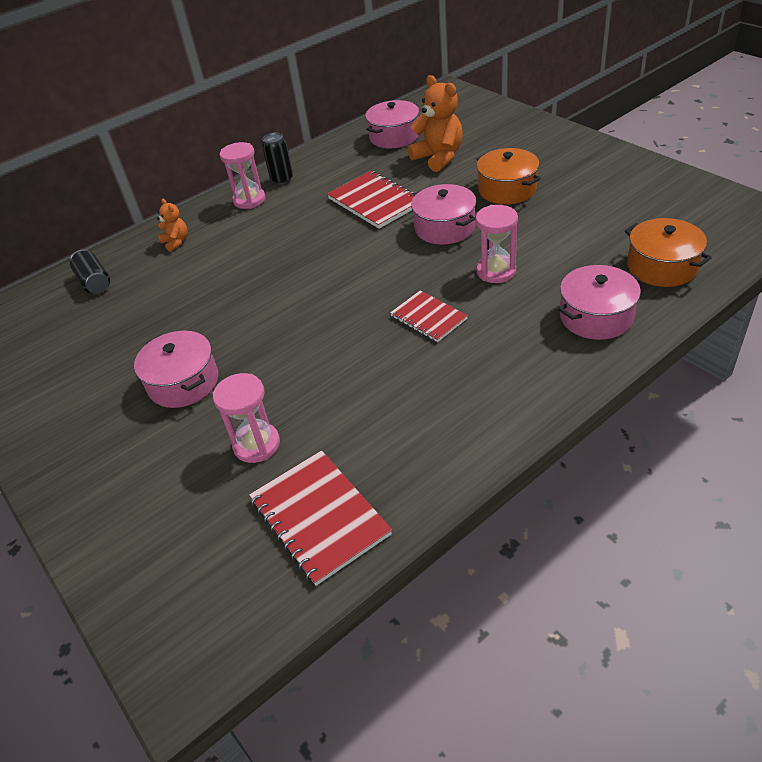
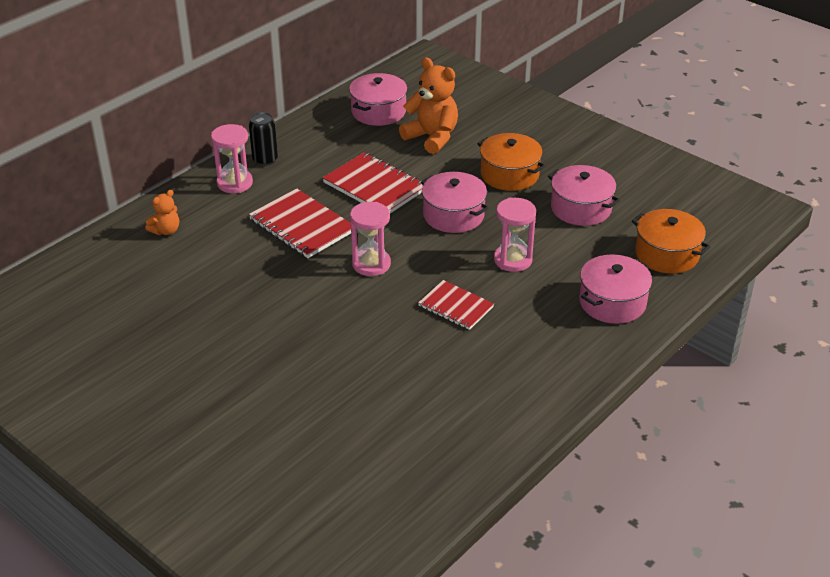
camera: 15 degrees left, 5 degrees down
black can [70,250,110,294] -> none
pink pot [134,331,218,408] -> pink pot moved to [548,165,620,226]
orange teddy bear [157,198,188,252] -> orange teddy bear turned 90 degrees clockwise [145,190,179,235]
pink hourglass [213,373,280,463] -> pink hourglass moved to [350,202,391,276]
red notebook [249,450,392,586] -> red notebook moved to [249,188,351,258]

